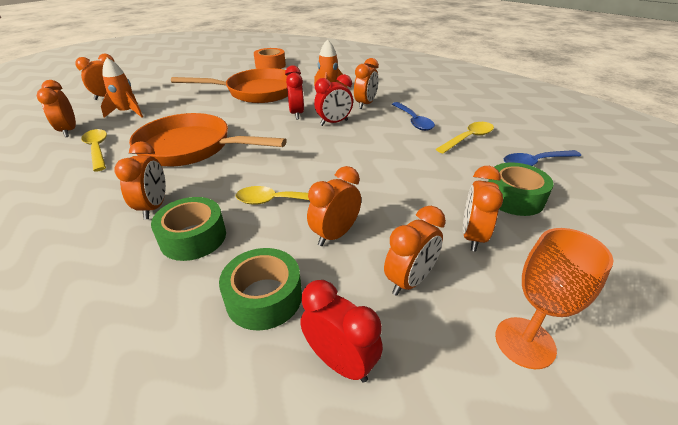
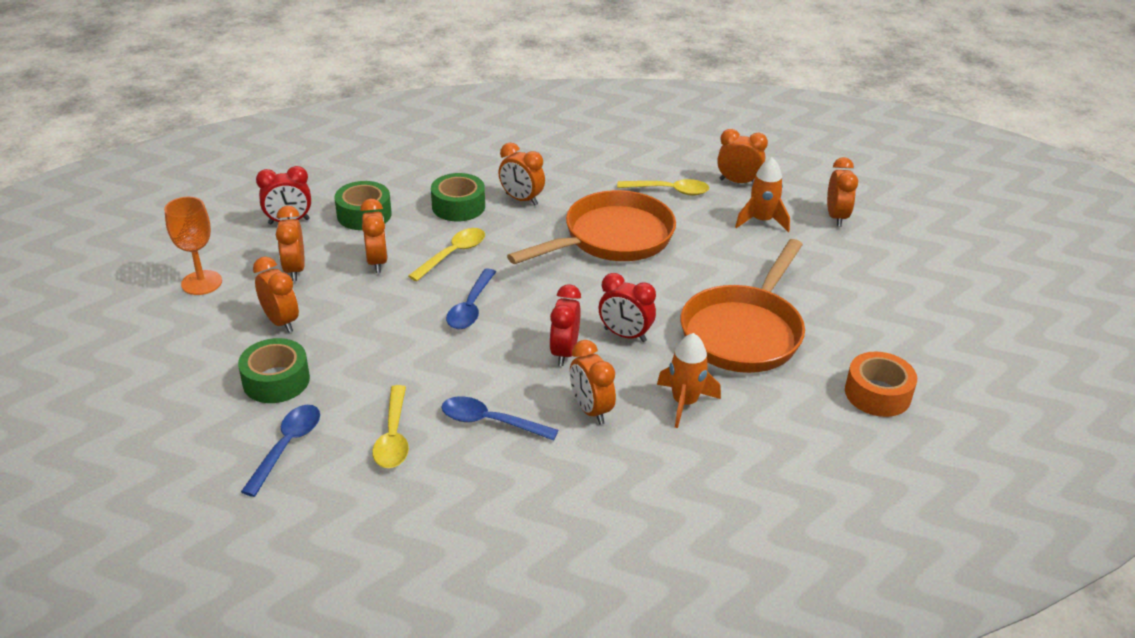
camera: 125 degrees right, 0 degrees up
none -> blue spoon [446,269,496,329]

